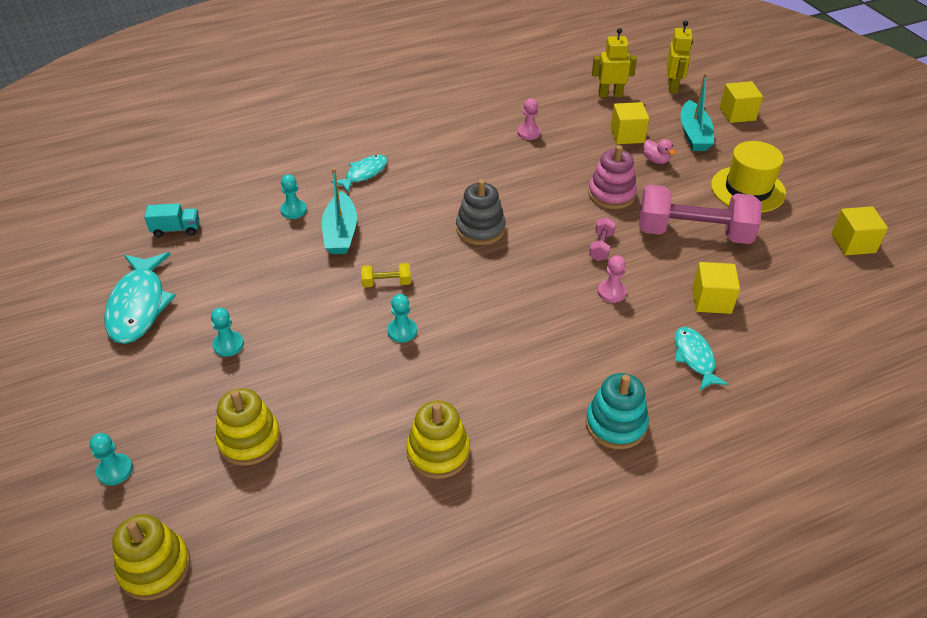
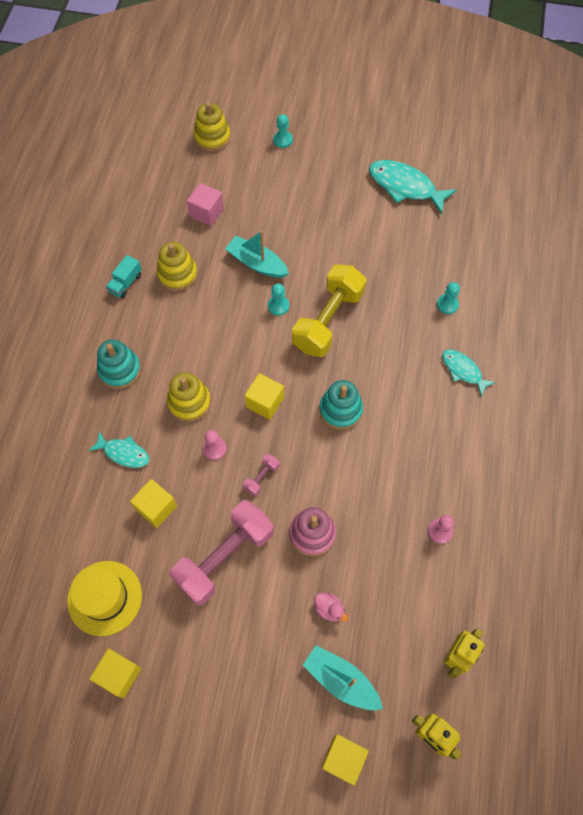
camera: 125 degrees right, 20 degrees up
turquoise truck [144,203,199,237] -> turquoise truck moved to [106,255,142,299]
turquoise pawn [211,308,244,357] -> none
yellow stacking toy [215,388,281,466] -> yellow stacking toy moved to [167,372,211,422]
turquoise boat [322,168,357,254] -> turquoise boat moved to [225,231,289,278]
turquoise fish [331,155,387,192] -> turquoise fish turned 150 degrees clockwise [442,350,496,396]
yellow dumbbell [361,263,411,287] -> yellow dumbbell [292,264,367,357], size x2.42
grey stacking toy [456,179,506,245] -> turquoise stacking toy [319,380,363,430]
pink dumbbell [589,217,616,261] -> pink dumbbell turned 75 degrees clockwise [243,454,279,496]
yellow cube [611,102,649,144] -> yellow cube moved to [244,373,284,420]
pink duck [643,139,676,164] -> pink duck turned 135 degrees counterclockwise [315,593,348,621]
yellow hat [711,141,786,213] -> yellow hat moved to [67,561,142,636]
none -> pink cube [187,183,224,226]

